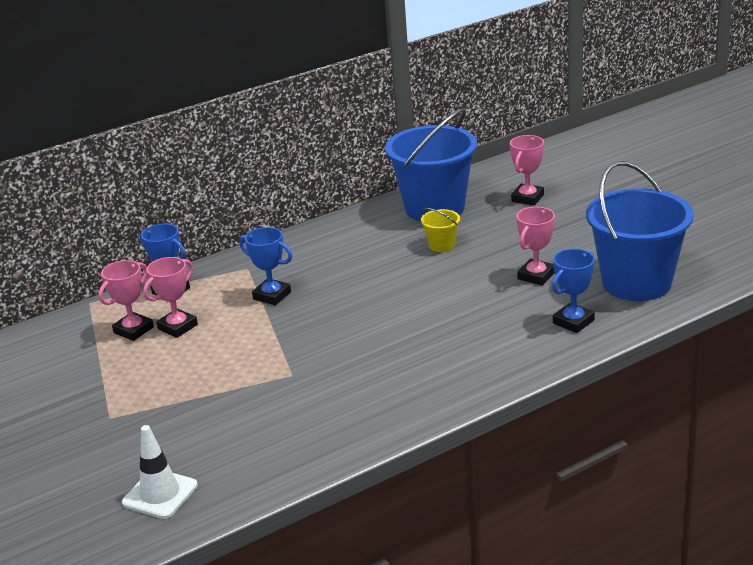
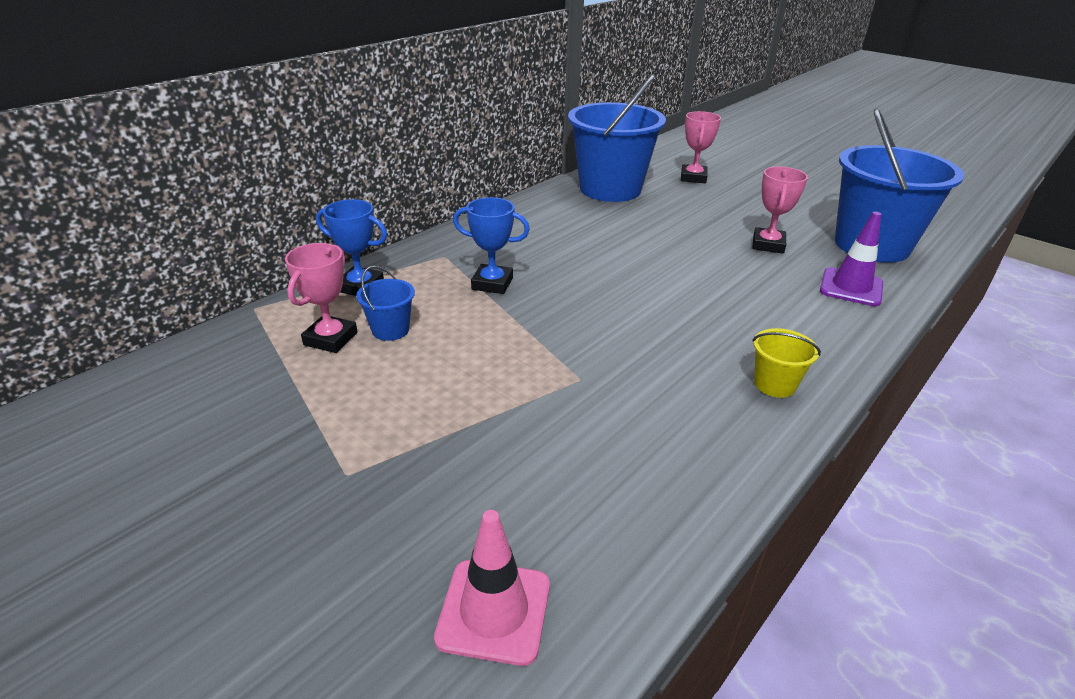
camera: 20 degrees left, 5 degrees up
white traffic cone [122,425,198,519] -> pink traffic cone [434,510,550,666]
pink trophy [143,257,198,338] -> blue bucket [356,266,415,341]
yellow bucket [421,208,460,252] -> yellow bucket moved to [752,328,821,398]
blue trophy [552,249,595,333] -> purple traffic cone [820,211,883,306]

